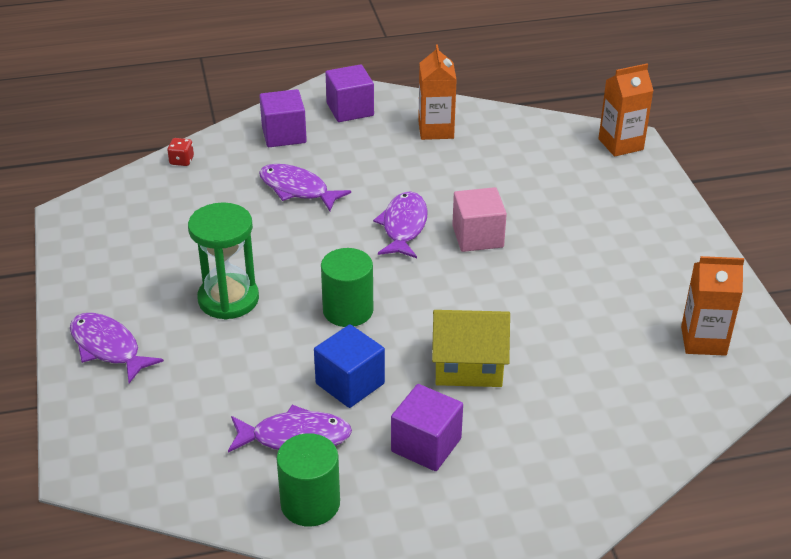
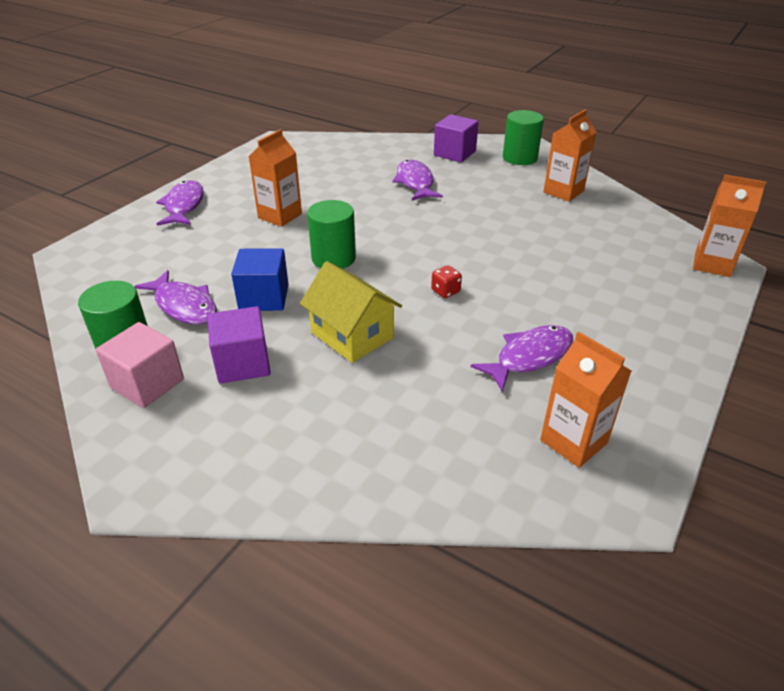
camera: 45 degrees right, 0 degrees up
red dice [167,138,194,166] -> red dice moved to [431,265,462,298]
green hourglass [188,202,259,320] -> orange carton [249,129,302,227]
purple cube [325,64,374,122] -> green cylinder [503,110,544,165]
purple fish [373,191,428,258] -> purple fish moved to [471,325,573,392]
pink cube [452,187,507,252] -> pink cube moved to [95,322,184,408]

